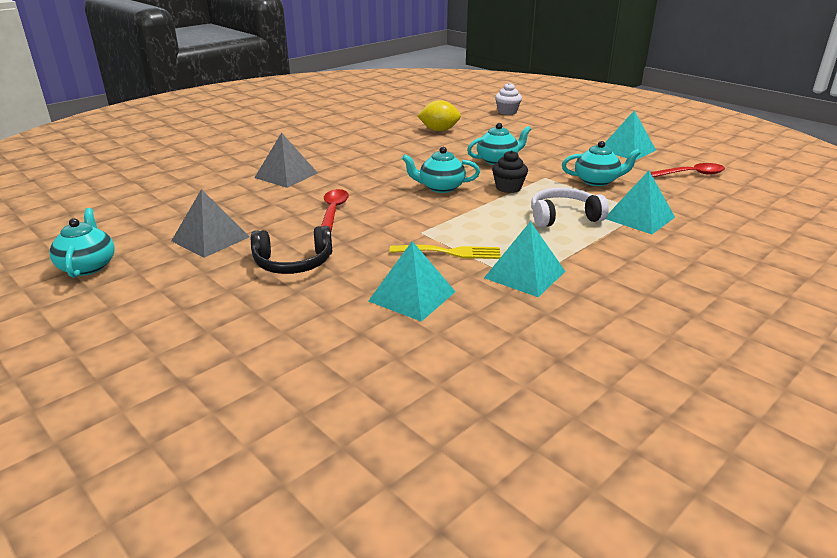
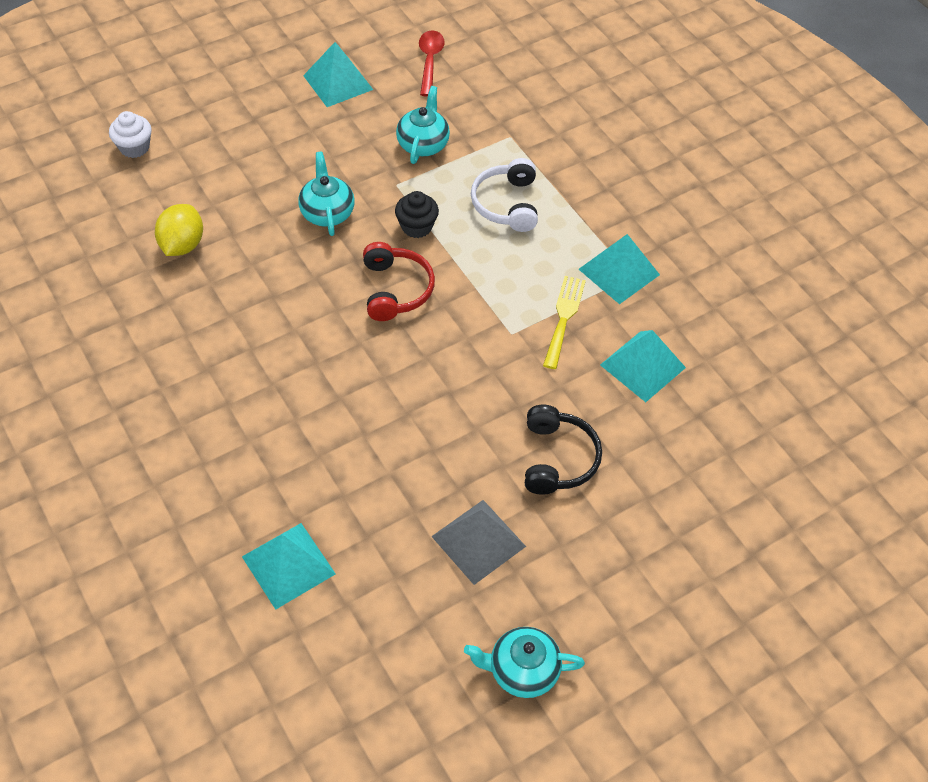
camera: 80 degrees left, 25 degrees up
grey pyramid [254,133,318,188] -> none
red spoon [321,189,349,231] -> none
turquoise teapot [402,147,480,193] -> red headphones [363,242,435,321]
turquoise pyramid [606,171,675,234] -> turquoise pyramid moved to [242,523,336,610]

